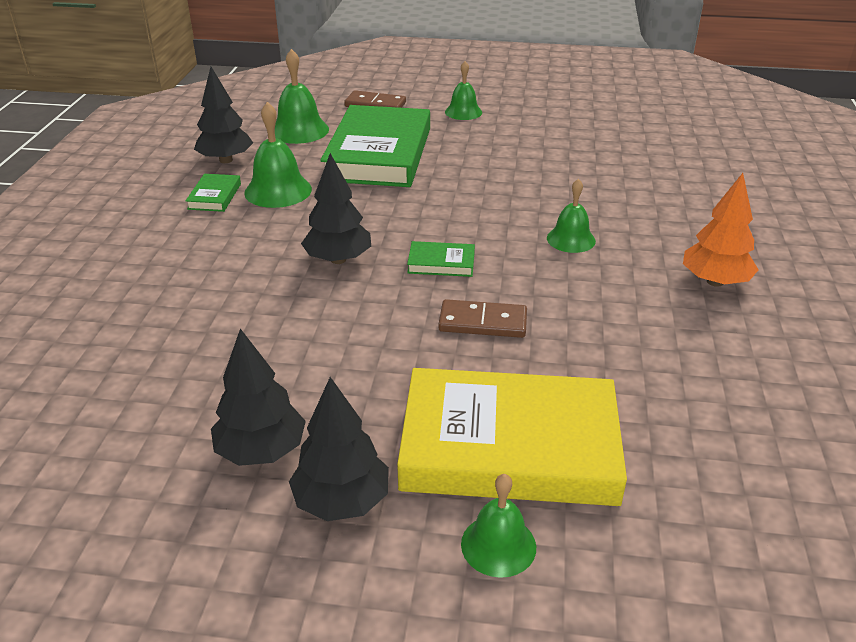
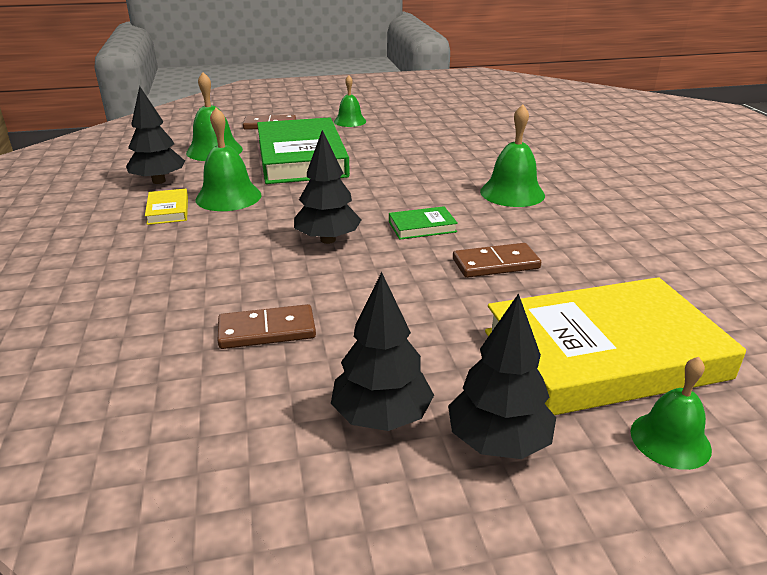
camera: 20 degrees left, 5 degrees down
green book [185,174,241,212] -> yellow book [145,189,188,225]
green bell [547,179,596,253] -> green bell [480,104,545,207], size x1.51
orange tree [683,173,759,287] -> none
none -> brown domino [218,304,316,349]

